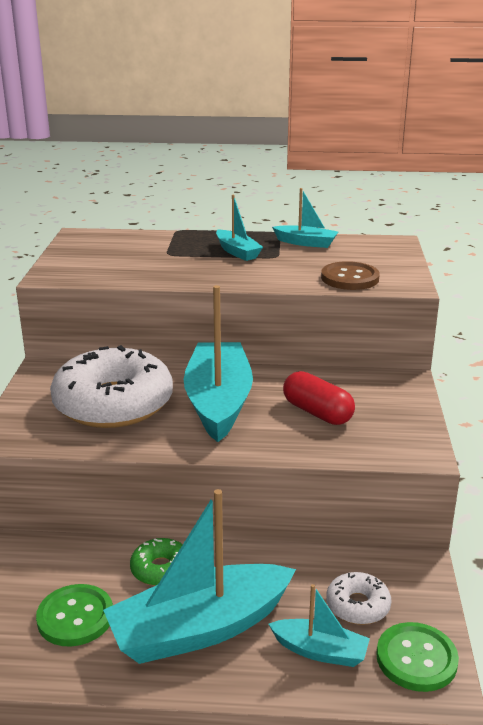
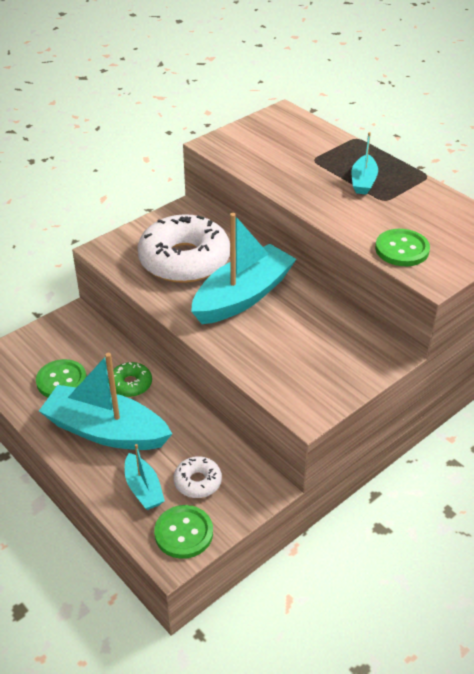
camera: 45 degrees right, 15 degrees up
turquoise boat [272,188,338,248] -> none
red capsule [283,371,355,425] -> none
brown button [321,261,380,290] -> green button [375,229,430,266]

